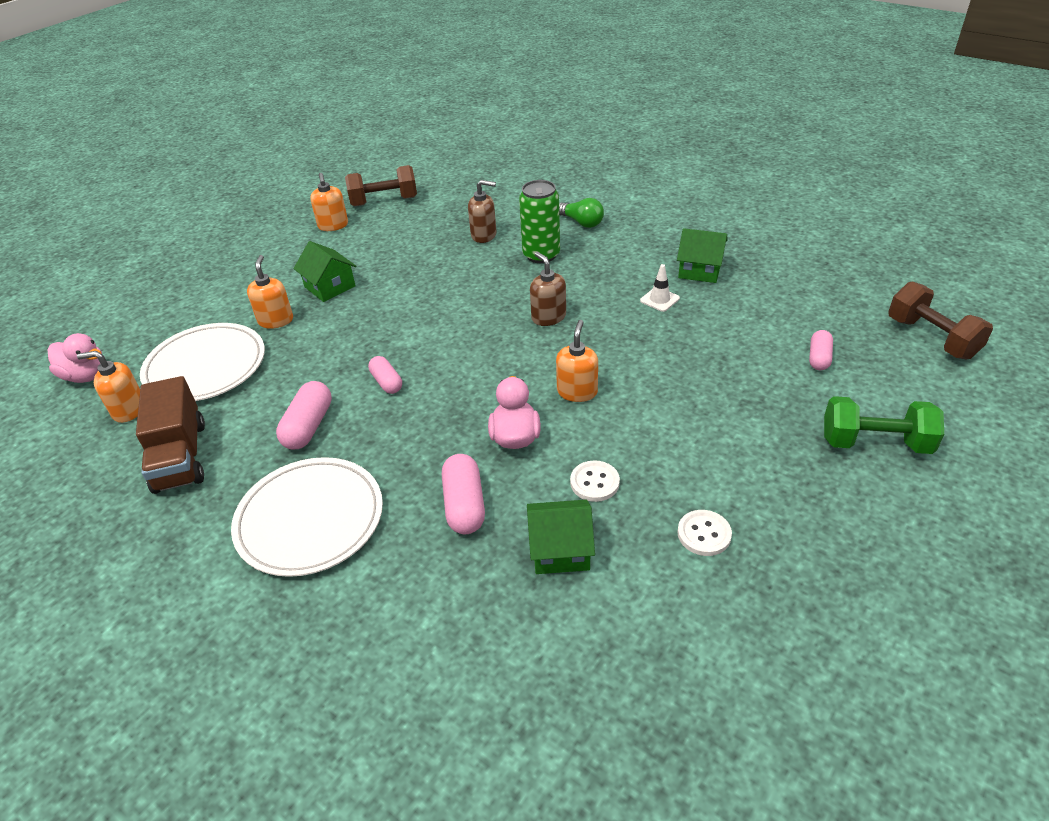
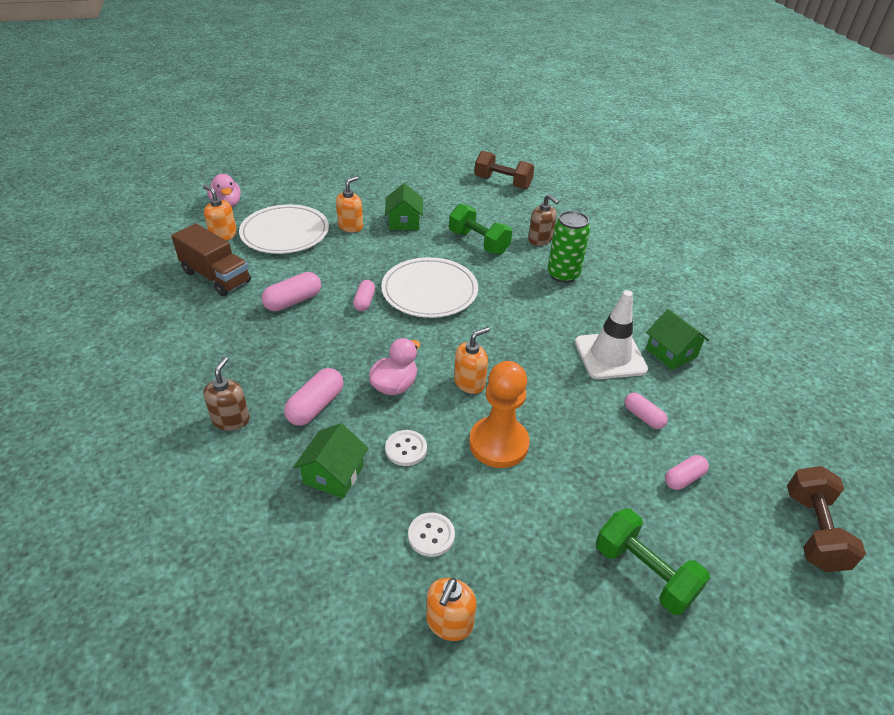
camera: 35 degrees right, 0 degrees up
brown truck [136,376,205,494] -> brown truck turned 75 degrees counterclockwise [171,223,251,296]
white plate [231,457,383,577] -> white plate moved to [381,257,478,318]
orange soap dispenser [310,173,348,231] -> orange soap dispenser moved to [426,578,476,641]
green house [527,500,595,574] -> green house turned 75 degrees clockwise [293,423,369,498]
brown soap dispenser [530,252,566,326] -> brown soap dispenser moved to [203,357,250,431]
green light bulb [559,198,604,228] -> none
white traffic cone [640,264,680,312] -> white traffic cone [575,290,648,379], size x2.12
none -> green dumbbell [449,204,512,255]
none -> orange pawn [469,361,530,468]
none -> pink capsule [624,393,668,429]

